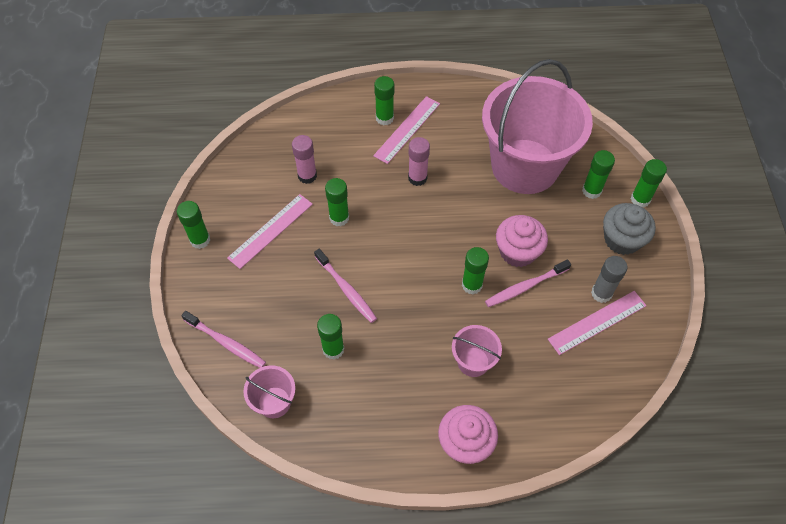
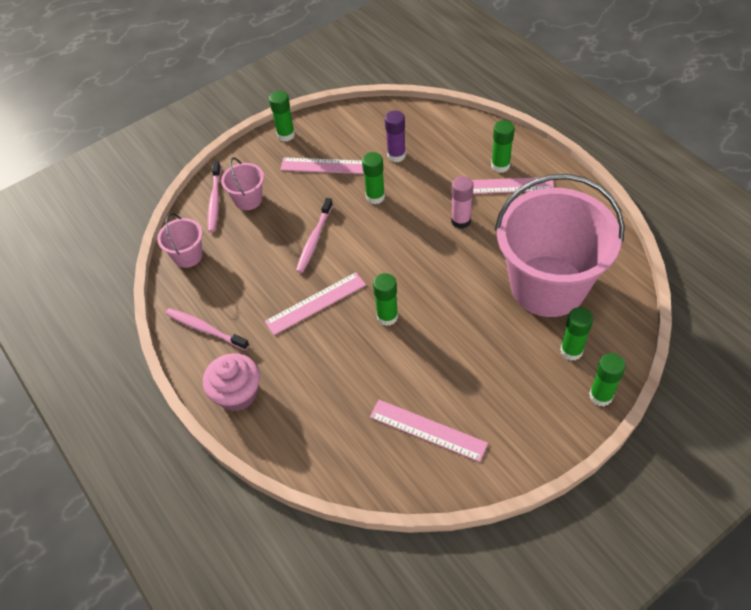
camera: 60 degrees right, 5 degrees down
pink glue stick [292,135,317,184] -> purple glue stick [385,110,406,162]
green glue stick [317,314,344,360] -> none
pink bucket [452,325,502,377] -> pink bucket moved to [221,157,264,210]
pink toothbrush [485,260,571,307] -> pink toothbrush moved to [165,308,249,350]
pink cupcake [496,215,548,267] -> none
grey glue stick [591,256,628,303] -> none
grey cupcake [603,203,656,255] -> none
none -> pink ruler [264,272,366,335]

